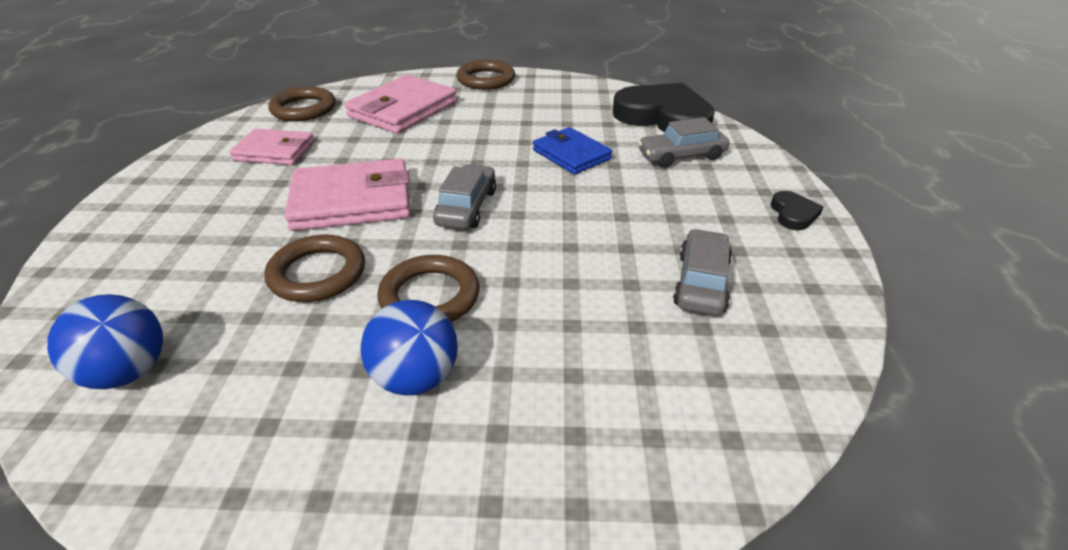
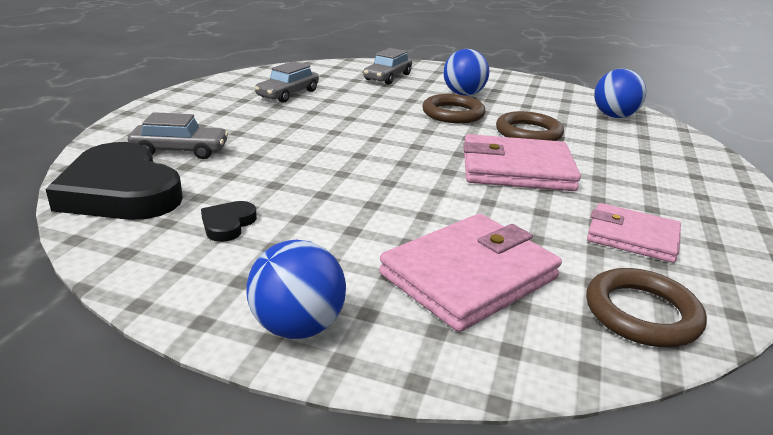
camera: 165 degrees left, 10 degrees down
grey car [433,164,496,229] -> grey car moved to [363,48,412,84]
brown ring [457,60,515,90] -> blue ball [246,240,346,339]
blue wallet [533,127,612,175] -> none
black heart [771,191,823,230] -> black heart moved to [201,201,257,242]

